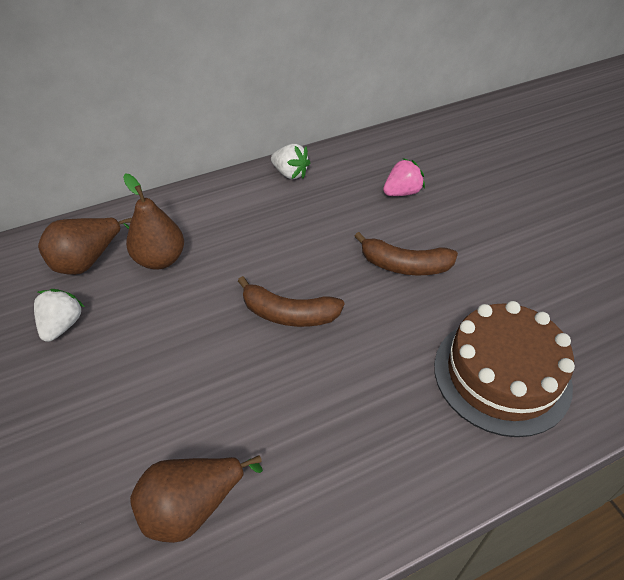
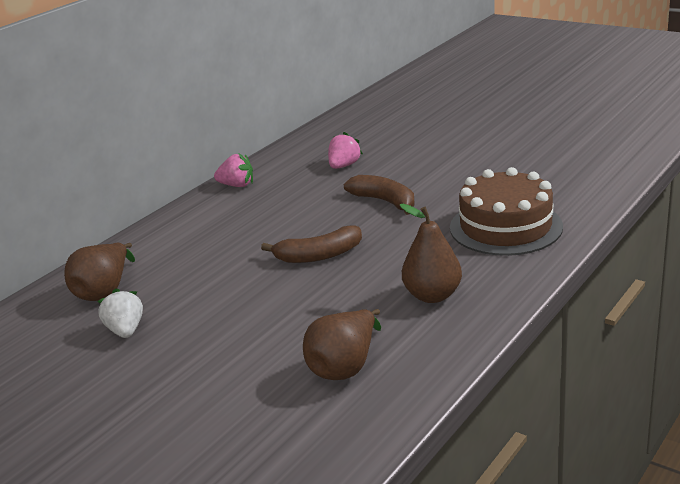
camera: 25 degrees left, 20 degrees down
brown pear [123,173,184,270] -> brown pear moved to [400,204,462,303]
white strawberry [271,144,310,179] -> pink strawberry [214,153,253,187]
brown banana [354,232,458,275] -> brown banana turned 120 degrees counterclockwise [344,175,414,215]

